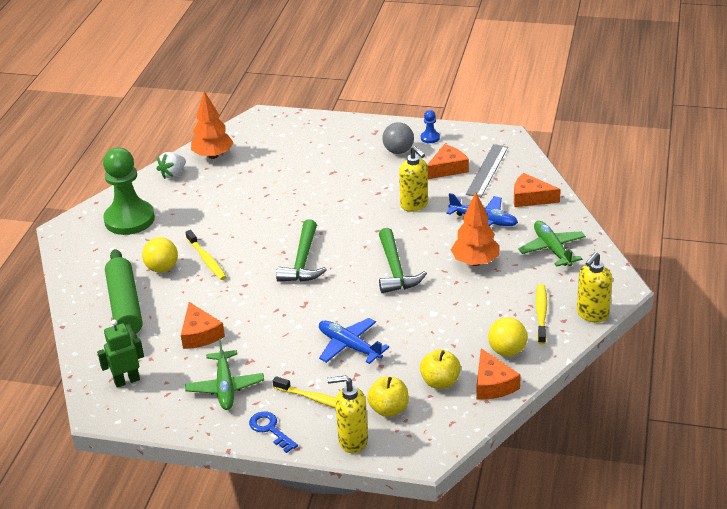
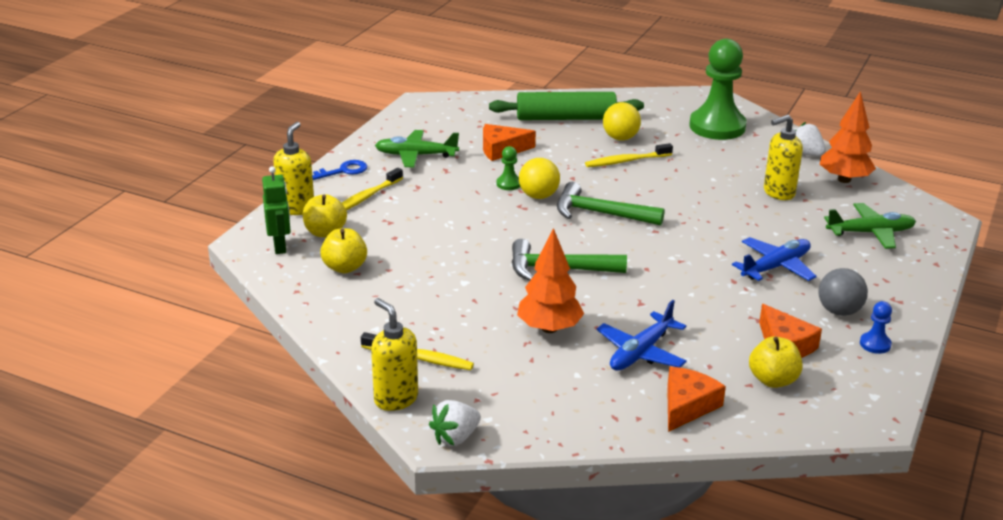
camera: 100 degrees right, 5 degrees down
green robot [97,320,144,388] -> green robot moved to [262,166,291,254]
blue plane [319,318,389,364] -> blue plane moved to [732,237,817,281]
yellow soap dispenser [399,146,428,212] -> yellow soap dispenser moved to [764,115,803,200]
grey ruler [466,144,508,197] -> yellow apple [749,336,802,388]
orange cheese [476,348,521,399] -> none
yellow ball [488,317,527,356] -> yellow ball moved to [519,158,560,199]
green plane [518,221,586,267] -> green plane moved to [824,203,916,249]
none -> white strawberry [429,400,481,446]
none -> green pawn [496,146,520,190]

